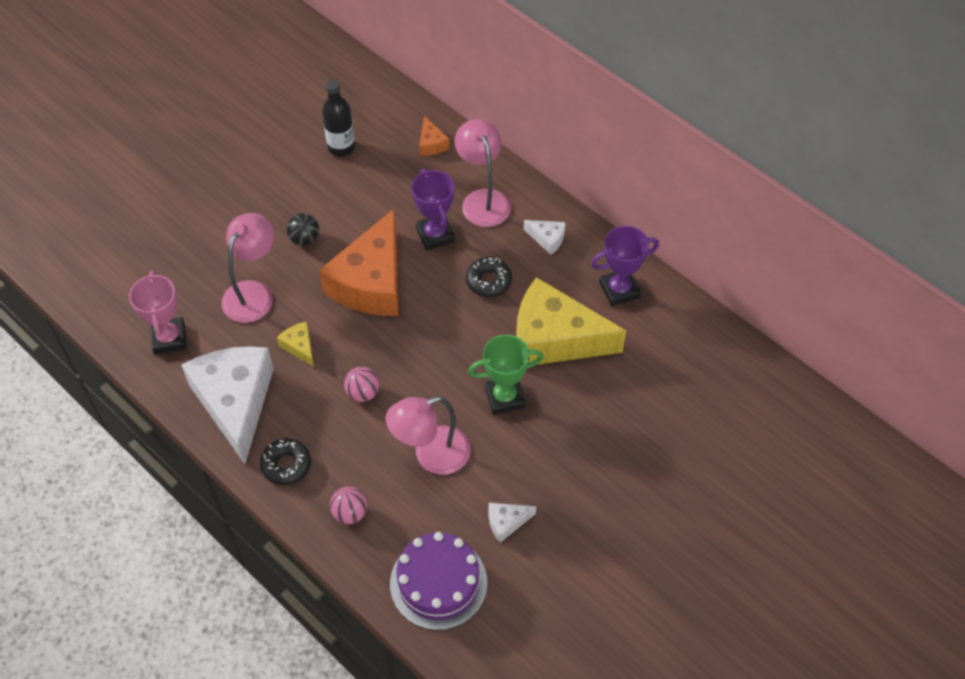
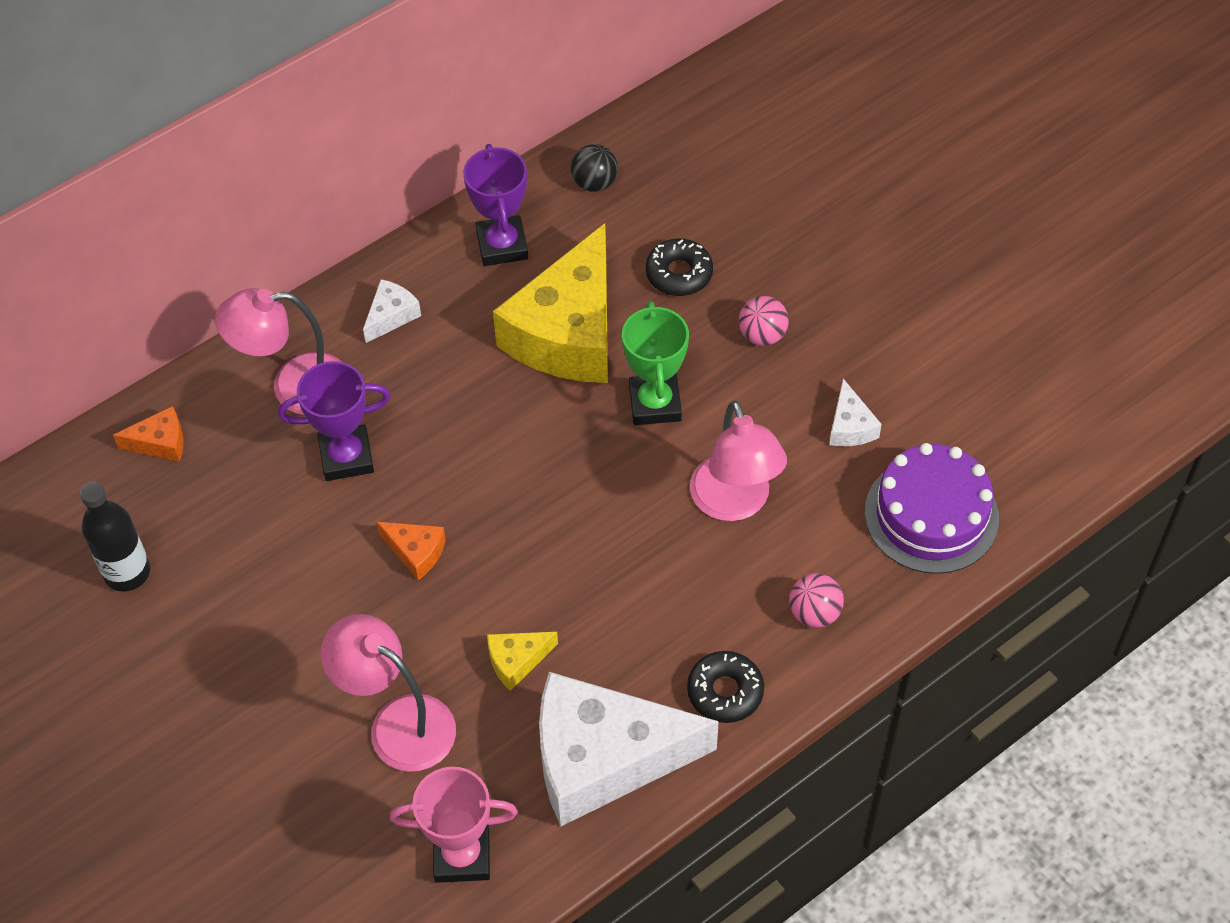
camera: 80 degrees left, 0 degrees up
black ball [286,213,319,246] -> black ball moved to [571,144,618,192]
orange cheese [319,209,398,316] -> orange cheese [377,522,446,580], size x0.41
pink ball [344,367,379,402] -> pink ball moved to [739,296,789,346]
black donut [466,257,512,297] -> black donut moved to [646,238,713,296]

